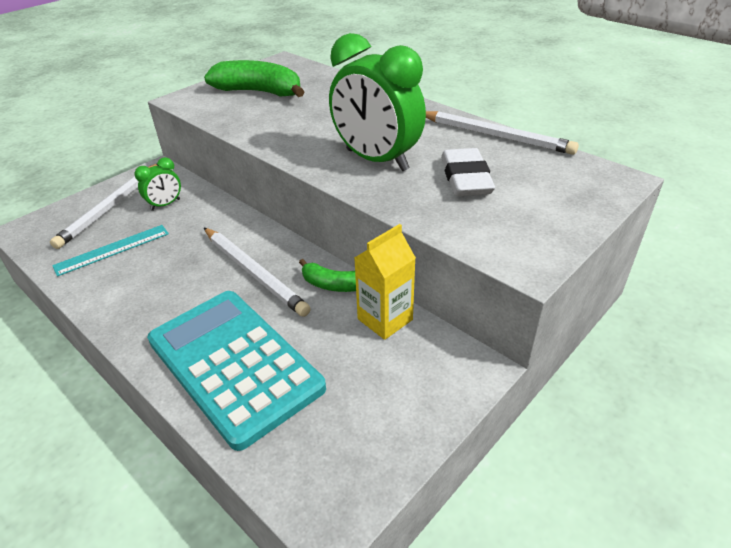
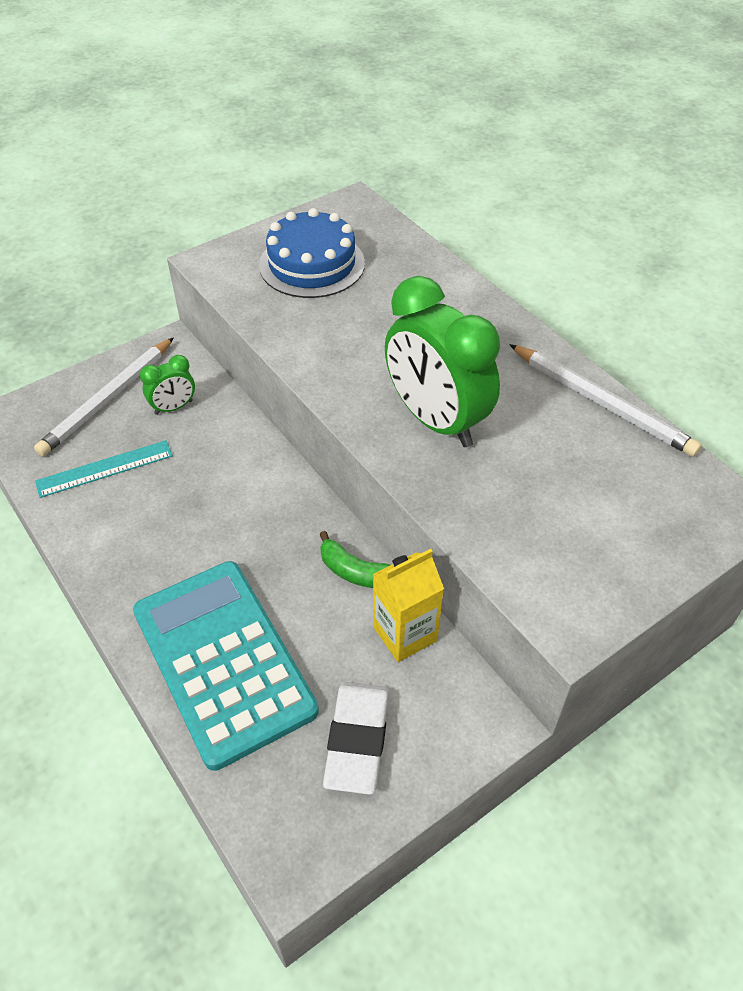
camera: 10 degrees right, 10 degrees up
green banana [204,60,304,97] -> blue cake [259,208,365,298]
white pencil [204,228,311,317] -> none
white eraser [441,148,495,196] -> white eraser moved to [323,682,389,795]

